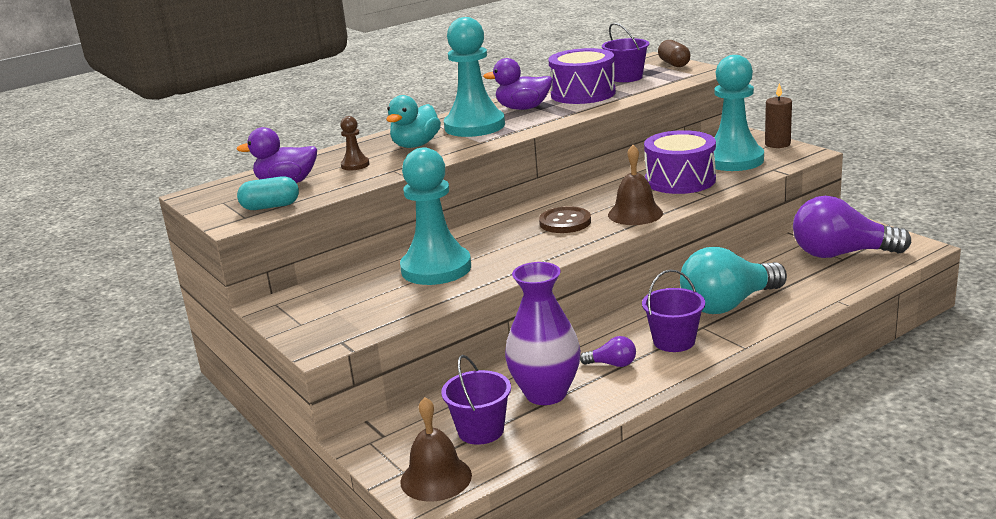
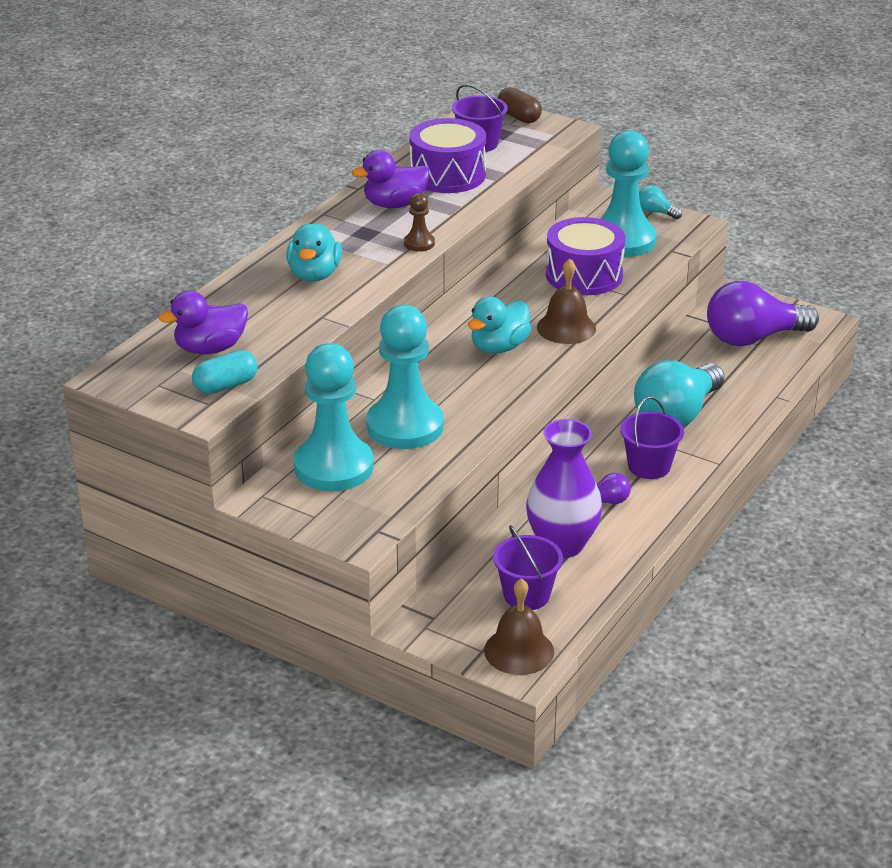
camera: 25 degrees left, 10 degrees up
brown pawn [340,116,369,171] -> brown pawn moved to [404,193,435,252]
turquoise pawn [444,17,505,137] -> turquoise pawn moved to [294,343,374,491]
brown button [539,206,591,233] -> turquoise duck [468,297,531,354]
brown candle [765,83,792,148] -> turquoise light bulb [639,185,682,219]

